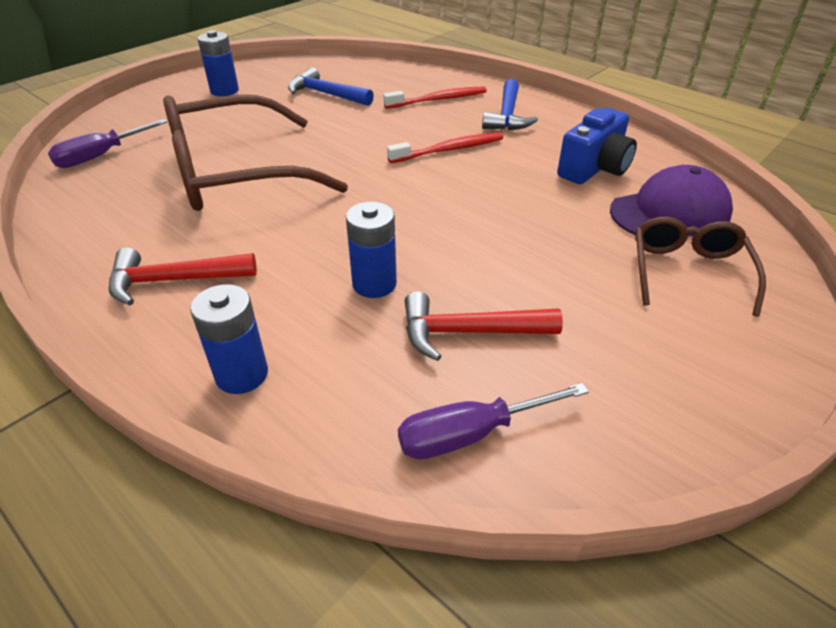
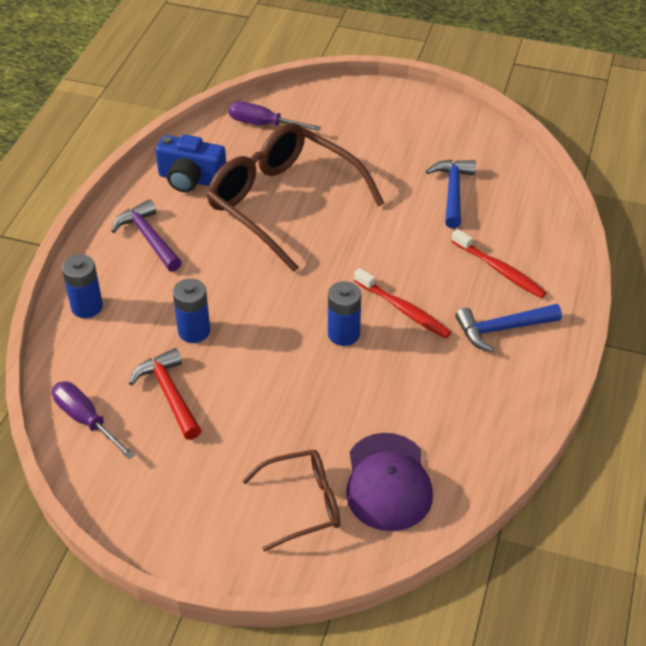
camera: 65 degrees right, 5 degrees up
red hammer [109,247,257,305] -> purple hammer [112,200,182,272]
blue battery [198,30,239,96] -> blue battery moved to [328,281,361,346]
blue camera [557,108,637,184] -> blue camera moved to [155,134,226,193]
purple cap [610,165,733,236] -> purple cap turned 45 degrees clockwise [346,433,433,531]

